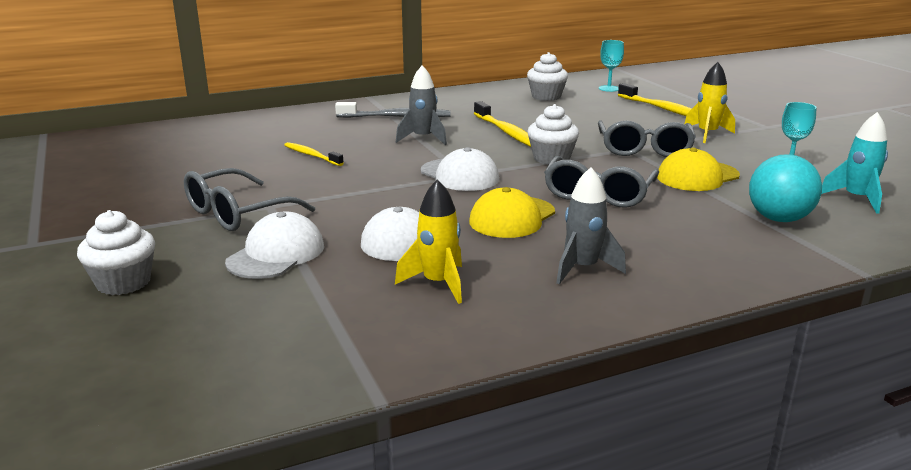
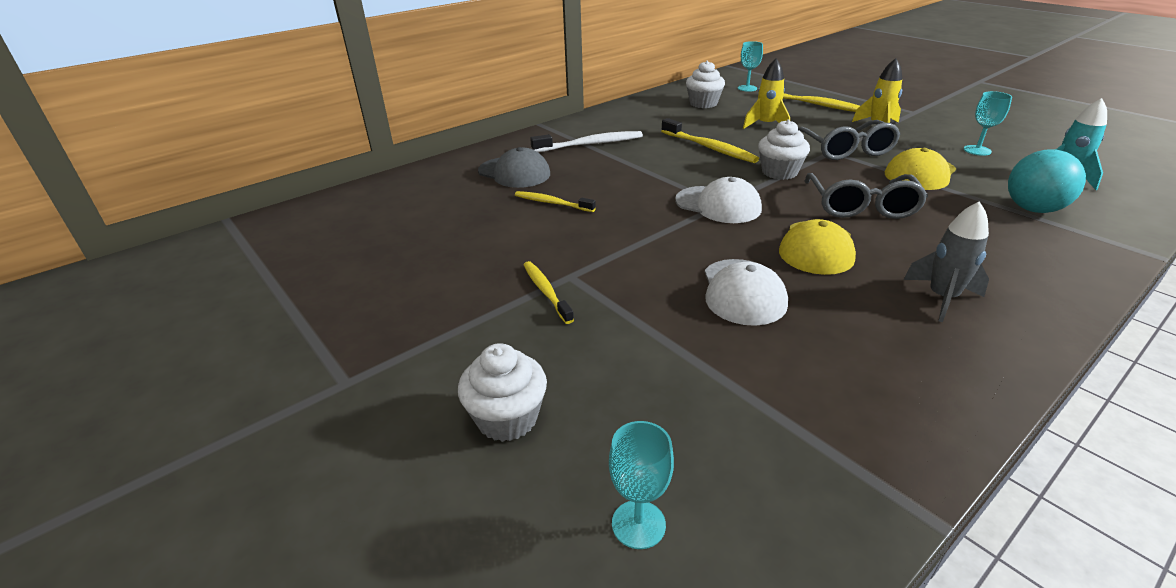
camera: 15 degrees left, 10 degrees up
grey glasses [184,168,315,231] -> yellow toothbrush [524,261,574,324]
white cap [225,212,324,279] -> none
grey toothbrush [335,102,451,118] -> white toothbrush [530,131,643,152]
yellow rocket [395,179,462,304] -> yellow rocket moved to [743,58,790,129]
grey rocket [396,65,447,145] -> none
none -> grey cap [478,147,550,188]
none -> turquoise goblet [609,421,674,549]

